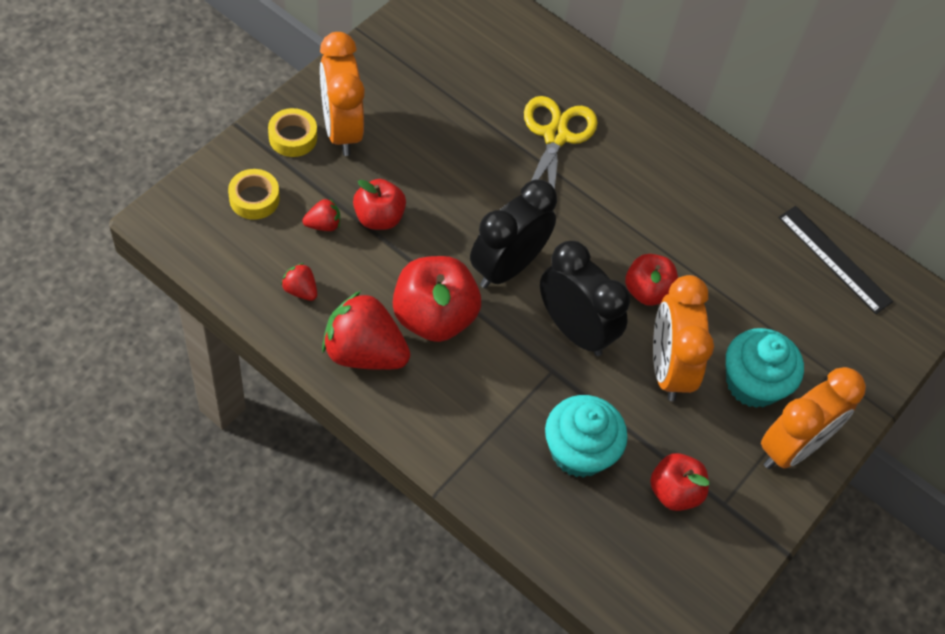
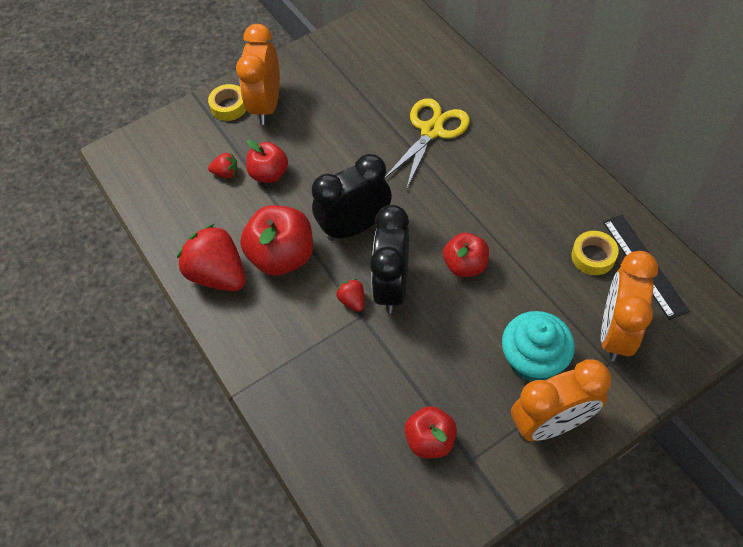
camera: 30 degrees right, 0 degrees up
yellow tape [228,169,279,220] -> yellow tape moved to [571,231,619,275]
red strawberry [281,263,317,301] -> red strawberry moved to [336,279,364,312]
black clock [540,241,630,356] -> black clock turned 150 degrees counterclockwise [370,205,409,314]
turquoise cupcake [545,395,628,478] -> none
orange clock [653,275,714,401] -> orange clock moved to [601,251,658,361]

